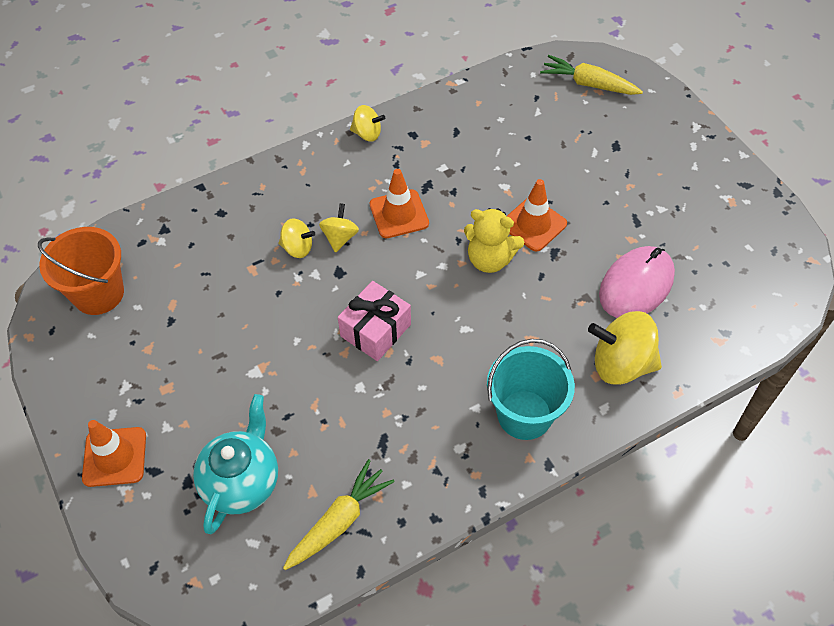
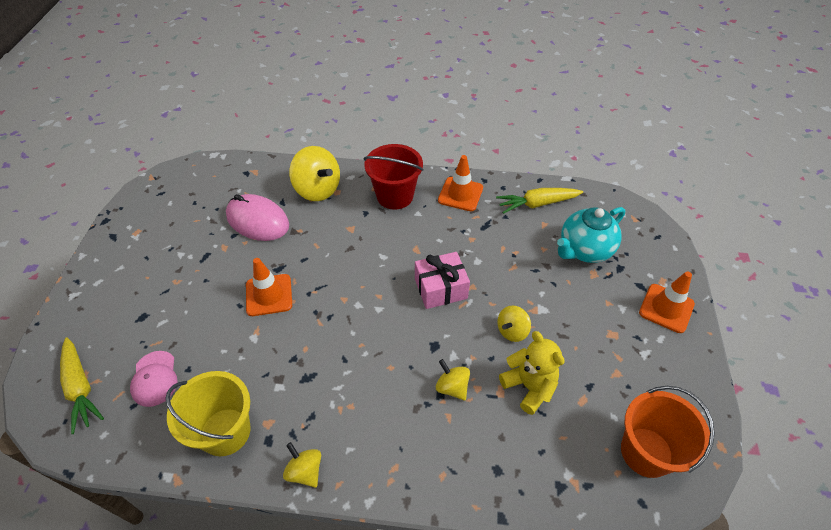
camera: 145 degrees left, 5 degrees down
yellow spinning top [319,203,359,253] -> yellow spinning top moved to [497,305,531,342]
orange traffic cone [370,169,429,238] -> orange traffic cone moved to [438,155,483,211]
yellow teddy bear [464,208,524,273] -> yellow teddy bear moved to [499,331,565,415]
turquoise bucket [487,339,575,440] -> red bucket [364,144,424,210]
pink mouse [599,246,675,318] -> pink mouse turned 45 degrees clockwise [226,194,289,241]
none -> pink cap [130,351,178,407]
none -> yellow bucket [165,371,251,456]

